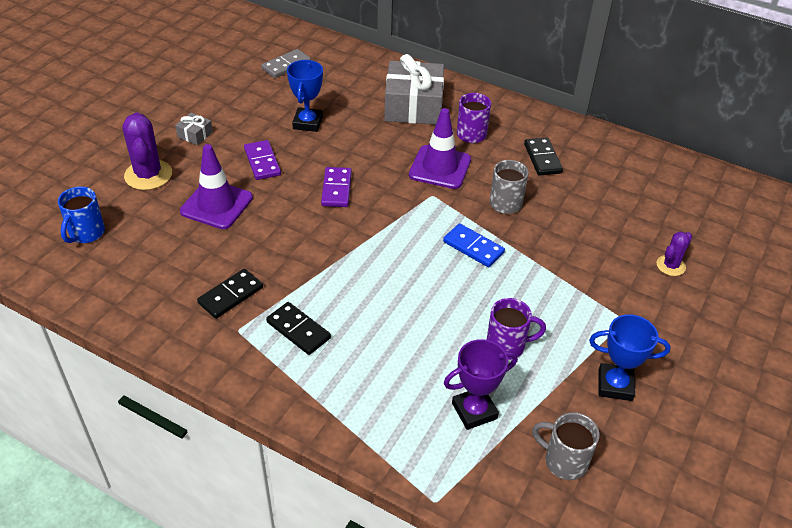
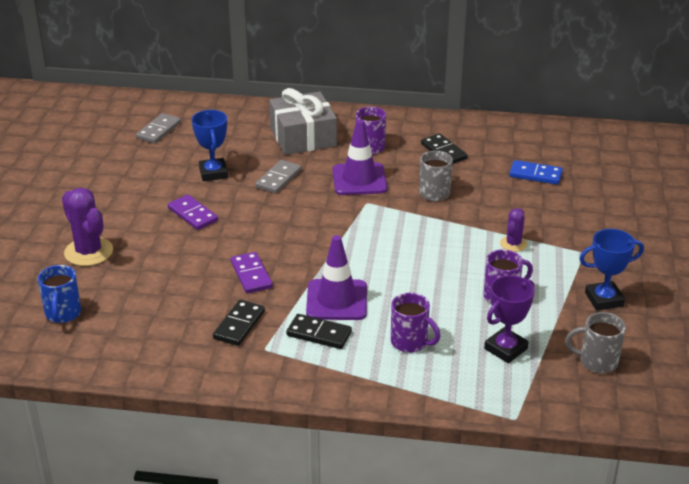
camera: 20 degrees left, 10 degrees down
grey gift [175,113,213,145] -> none
purple traffic cone [180,144,253,229] -> purple traffic cone moved to [306,235,367,320]
purple domino [321,167,352,207] -> purple domino moved to [231,252,273,294]
blue domino [443,223,505,267] -> blue domino moved to [509,160,563,185]
purple cactus [656,231,692,276] -> purple cactus moved to [500,208,527,252]
none -> grey domino [255,160,301,194]
none -> purple mug [391,293,440,353]

